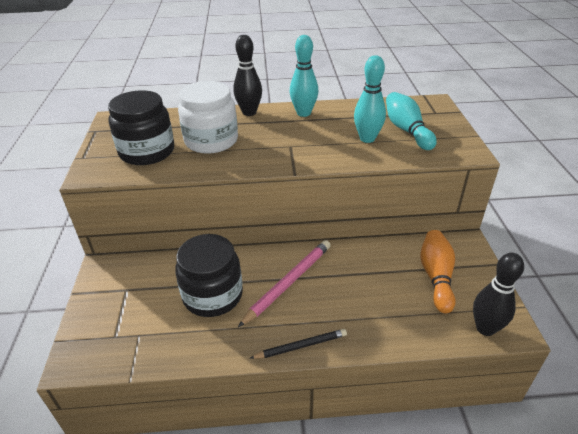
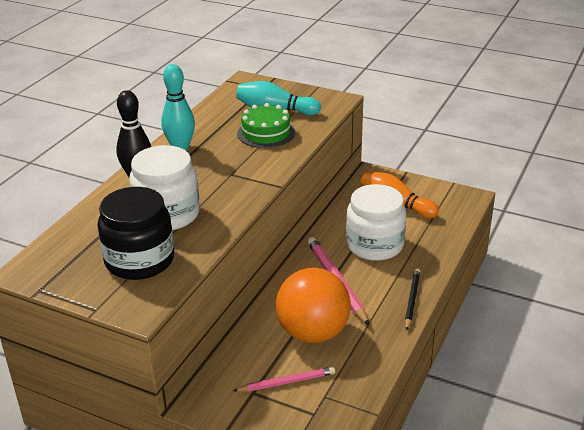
camera: 60 degrees left, 5 degrees down
black jar [175,234,243,317] -> orange ball [276,268,351,343]
turquoise bowling pin [354,55,386,143] -> green cake [237,103,295,148]
black bowling pin [473,253,524,336] -> none
none -> pink pencil [233,367,335,392]
none -> white jar [346,184,406,261]

